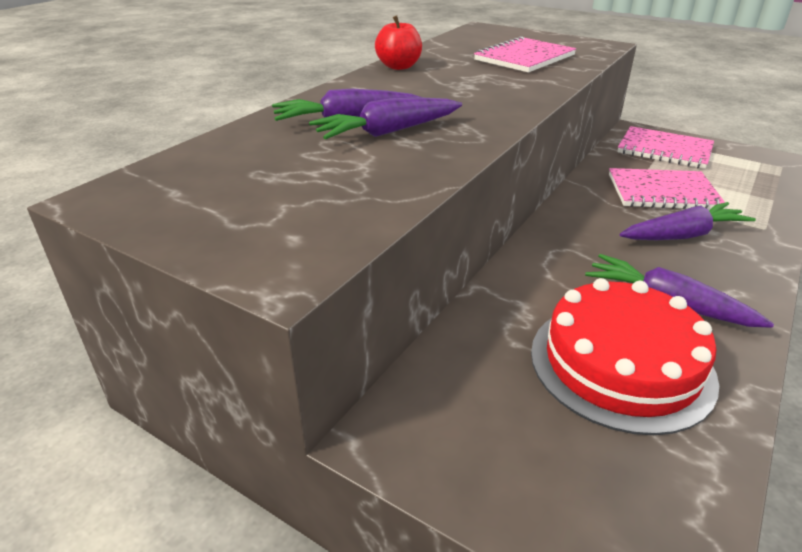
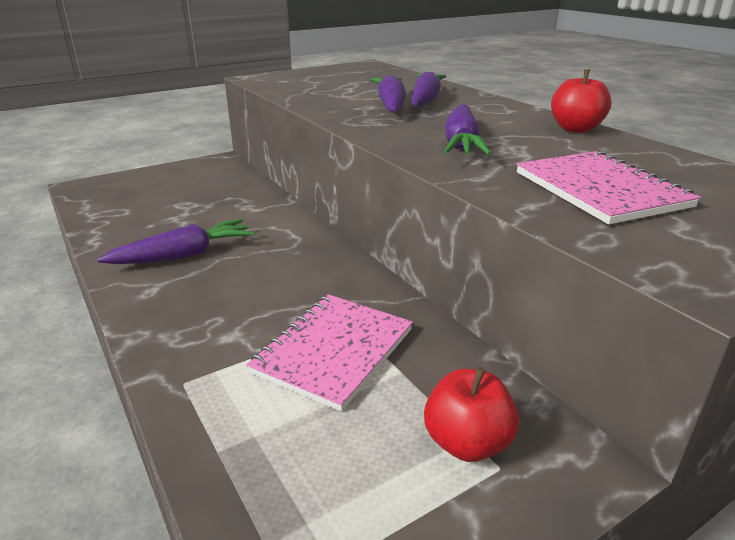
camera: 115 degrees right, 5 degrees down
red cake [531,278,719,435] -> none
pink notebook [617,126,714,169] -> red apple [424,367,519,462]
purple carrot [620,202,756,240] -> purple carrot moved to [444,104,492,155]

